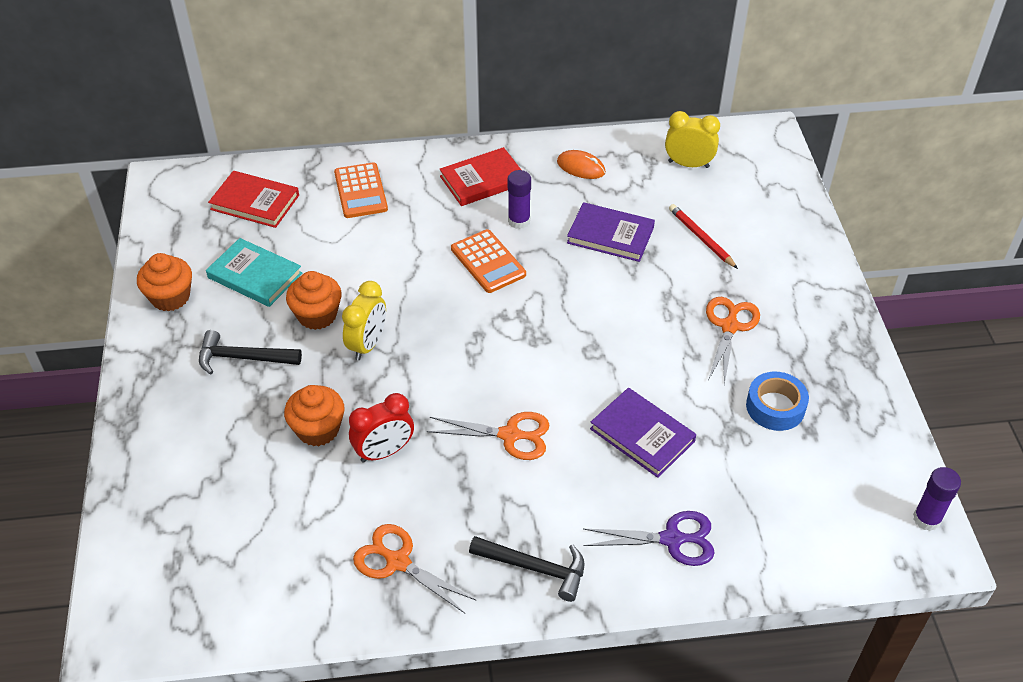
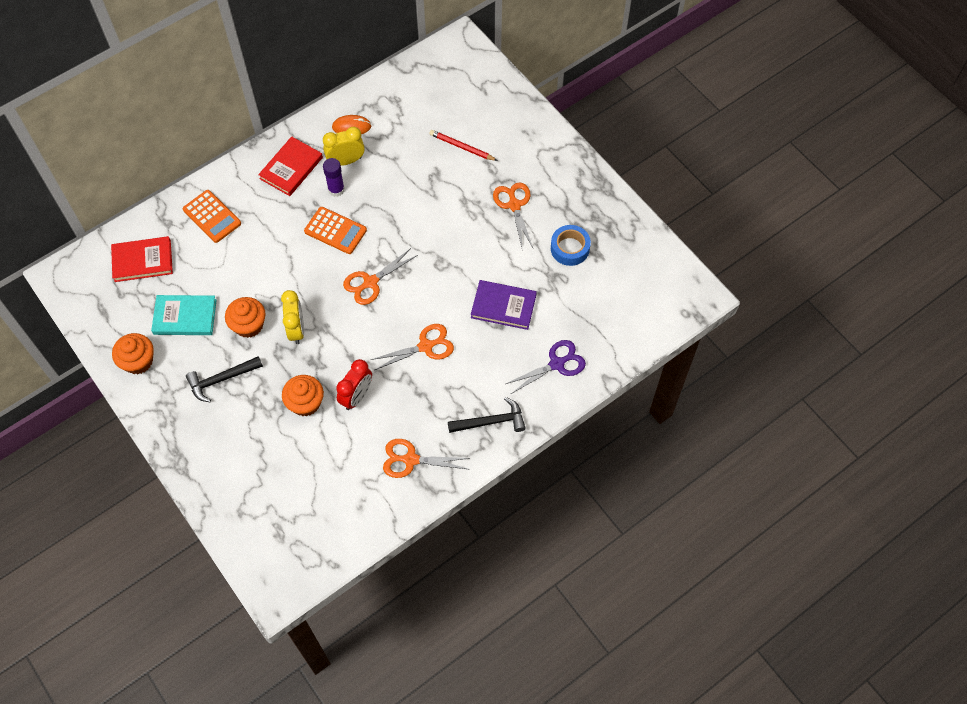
camera: 30 degrees left, 15 degrees up
purple book [567,202,655,262] -> none
yellow clock [665,111,720,168] -> yellow clock moved to [323,127,365,166]
purple glue stick [913,467,961,531] -> none
none -> orange scissors [343,248,418,305]

